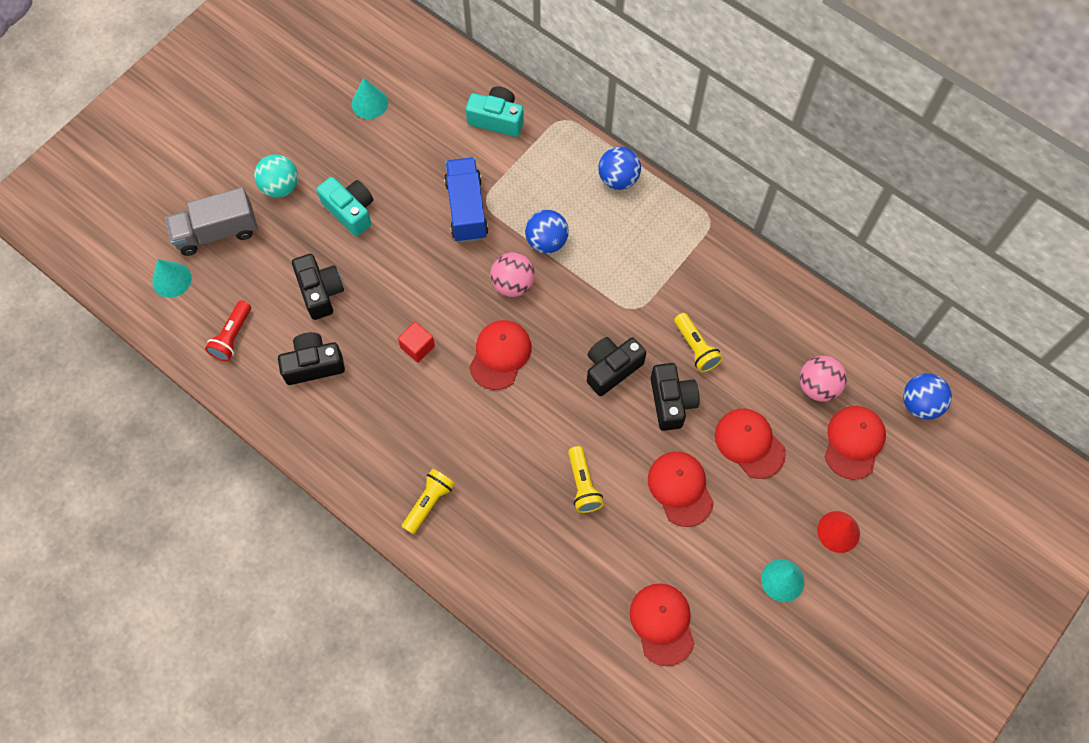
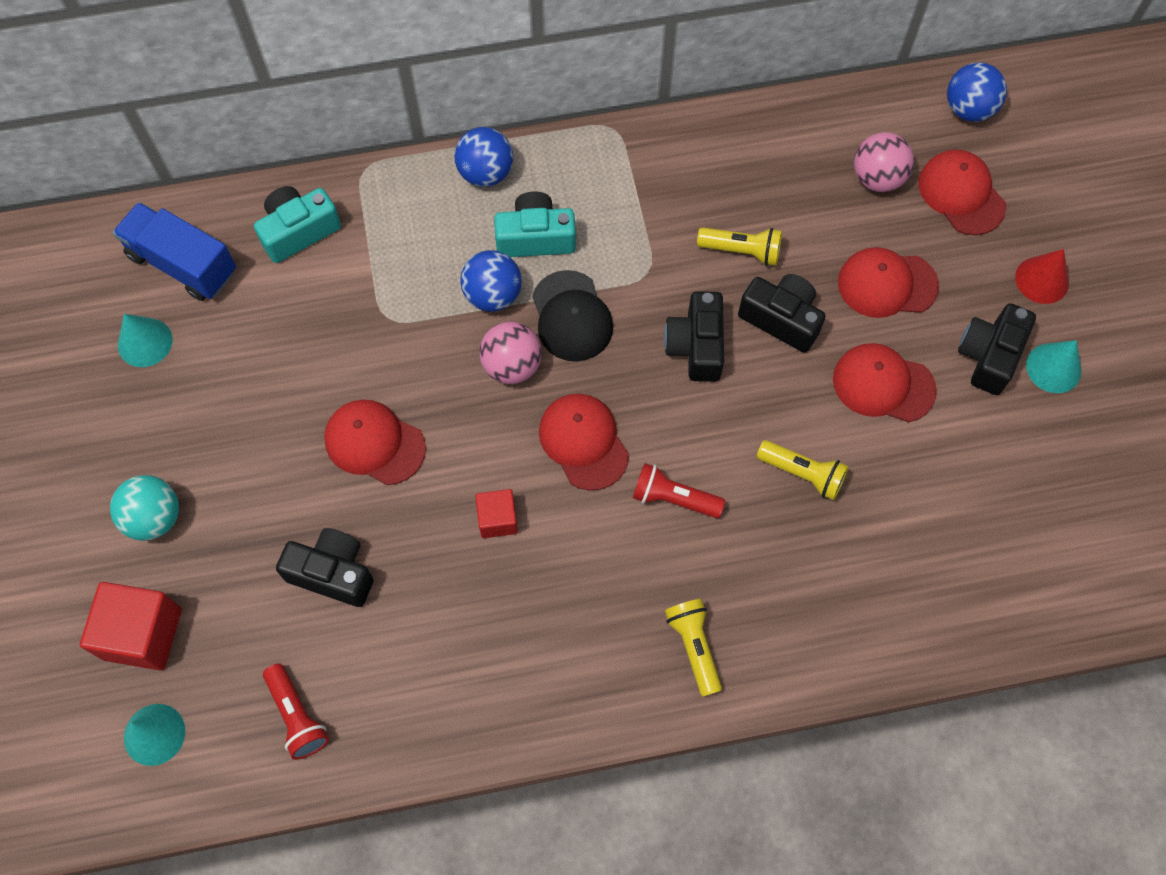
camera: 50 degrees left, 0 degrees up
grey truck [165,187,258,256] -> red cube [80,582,182,670]
black camera [278,332,345,385] -> black camera moved to [958,303,1036,395]
turquoise camera [317,177,373,236] -> turquoise camera moved to [494,191,576,257]
blue truck [444,157,488,243] -> blue truck moved to [113,202,236,301]
red cap [630,583,695,666] -> red cap moved to [324,400,426,485]
none -> black cap [532,270,613,362]
none -> red flashlight [633,463,725,518]

